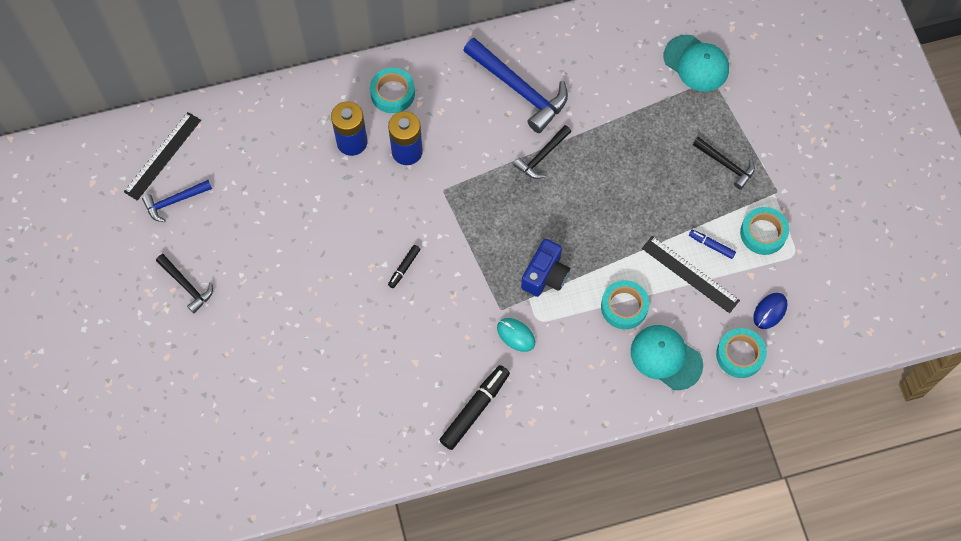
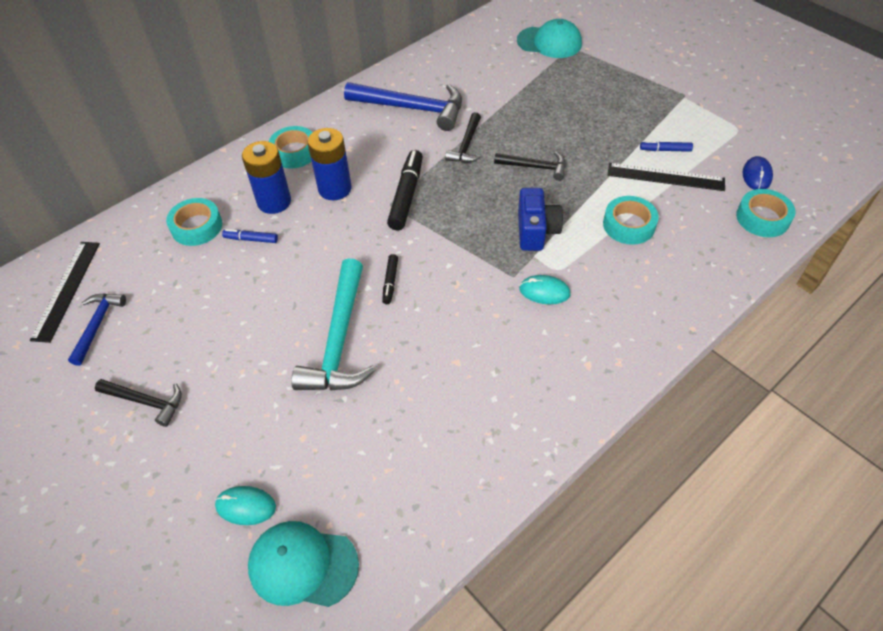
camera: 25 degrees left, 15 degrees down
blue hammer [142,180,212,222] -> blue hammer turned 150 degrees clockwise [68,294,126,366]
black marker [439,365,510,450] -> black marker moved to [387,150,423,230]
turquoise cap [631,325,703,390] -> turquoise cap moved to [248,521,359,607]
black hammer [693,137,755,190] -> black hammer moved to [494,152,566,181]
turquoise tape [740,207,789,255] -> turquoise tape moved to [166,198,222,246]
none -> turquoise mouse [215,486,276,525]
none -> blue marker [222,229,278,243]
none -> turquoise hammer [291,258,376,390]

